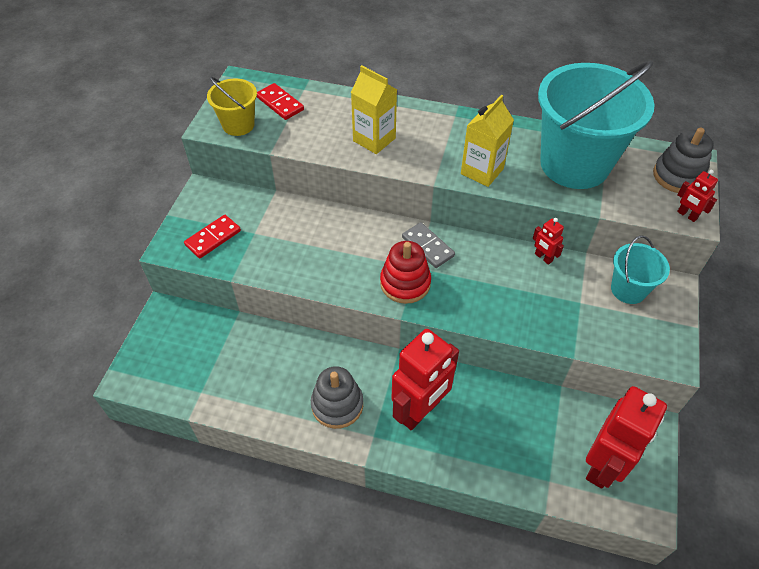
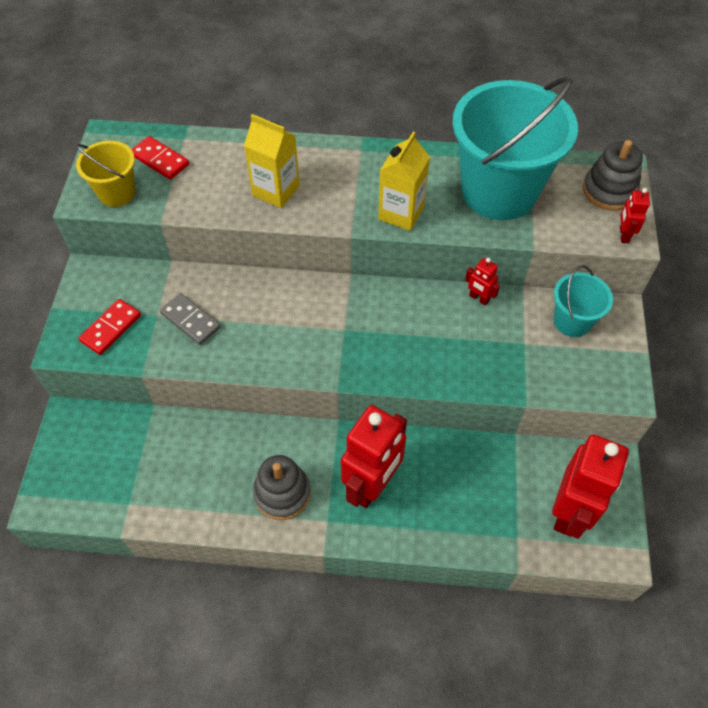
camera: 10 degrees left, 5 degrees up
red stacking toy [380,241,431,304] -> none
grey domino [402,222,455,268] -> grey domino moved to [160,293,221,345]
red robot [677,170,718,222] -> red robot turned 60 degrees clockwise [620,188,650,243]

